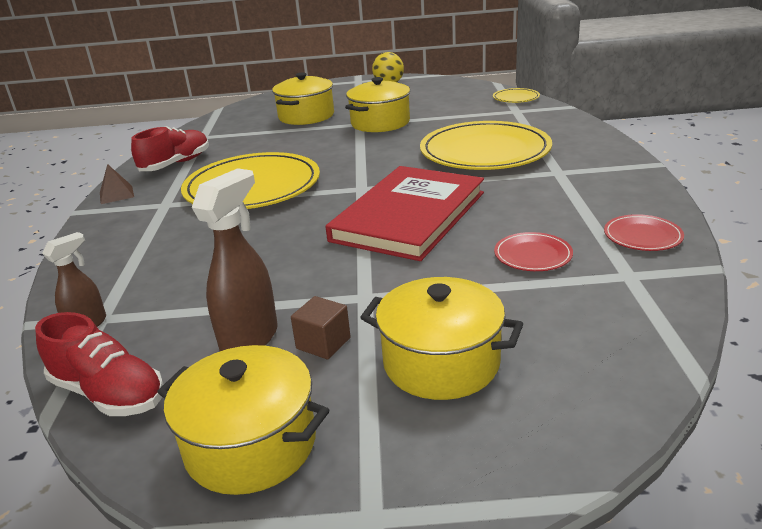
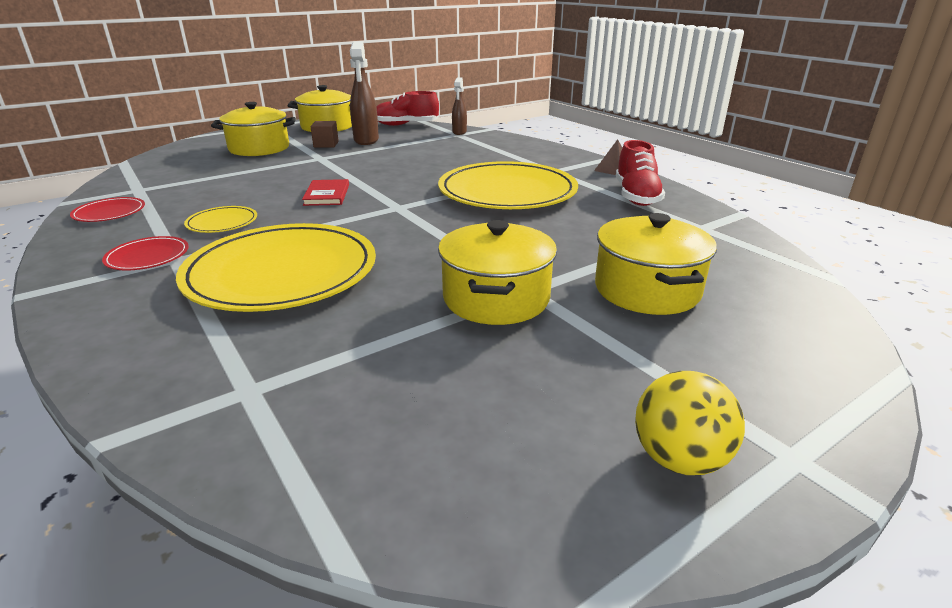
camera: 145 degrees right, 0 degrees up
red book [326,166,484,261] -> red book [302,179,349,206], size x0.41
yellow plate [493,88,540,103] -> yellow plate moved to [184,206,257,233]
red plate [494,232,573,271] -> red plate moved to [102,236,189,270]

